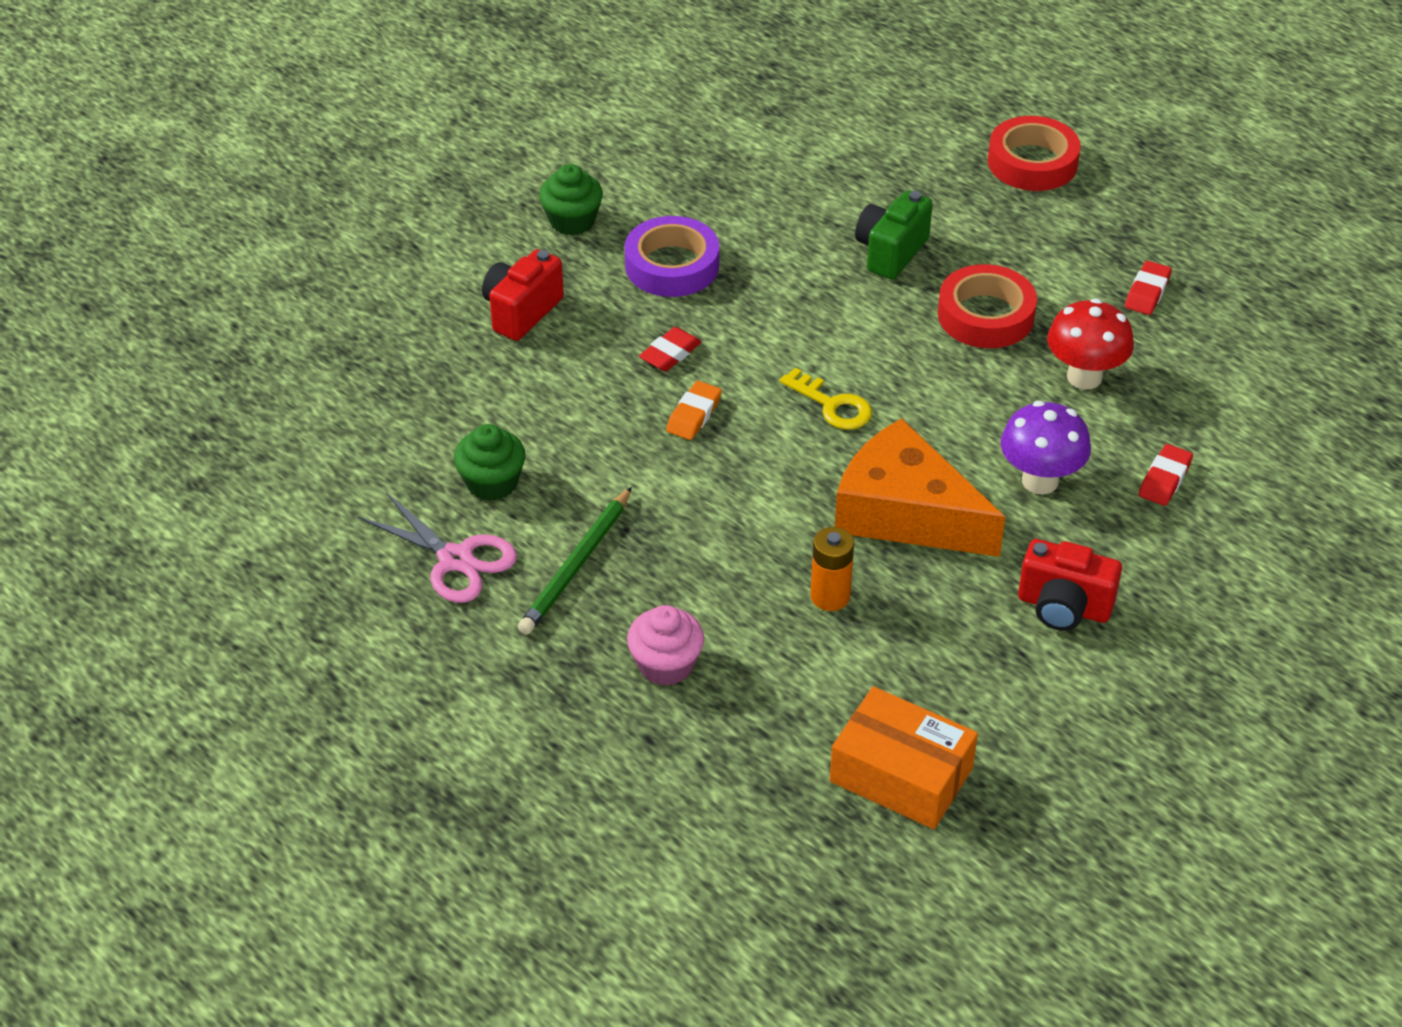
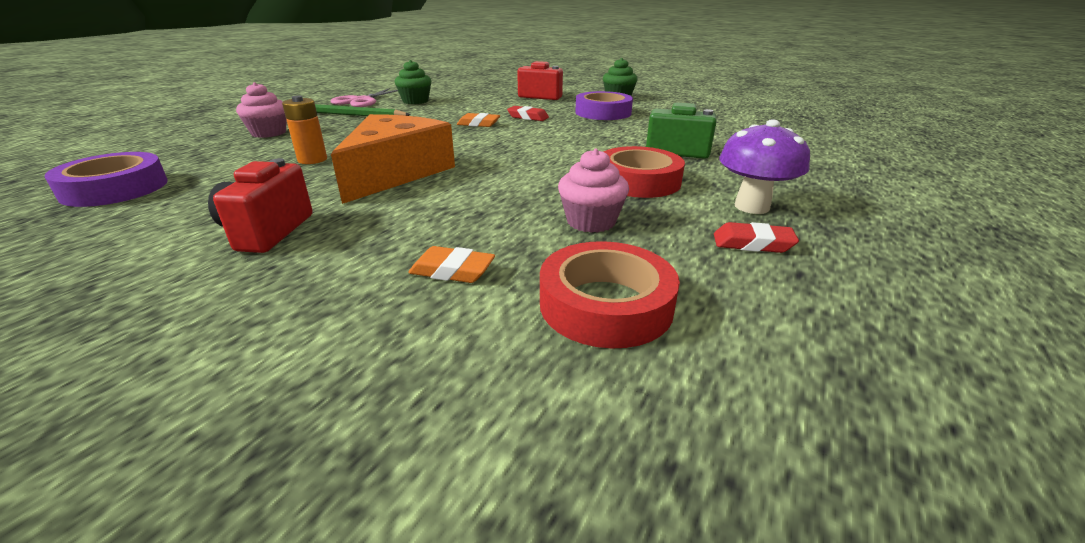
camera: 75 degrees right, 15 degrees down
yellow key [780,368,872,430] -> none
orange box [830,686,978,829] -> purple tape [44,152,167,207]
red tape [988,116,1081,191] -> red tape moved to [540,241,680,348]
purple mushroom [1001,401,1091,494] -> purple mushroom moved to [719,119,810,214]
red mushroom [1047,298,1134,389] -> pink cupcake [558,148,629,233]
red eraser [1139,444,1193,506] -> orange eraser [408,246,495,283]

